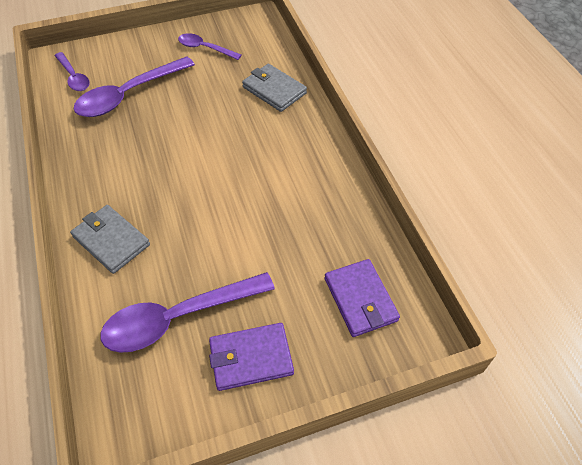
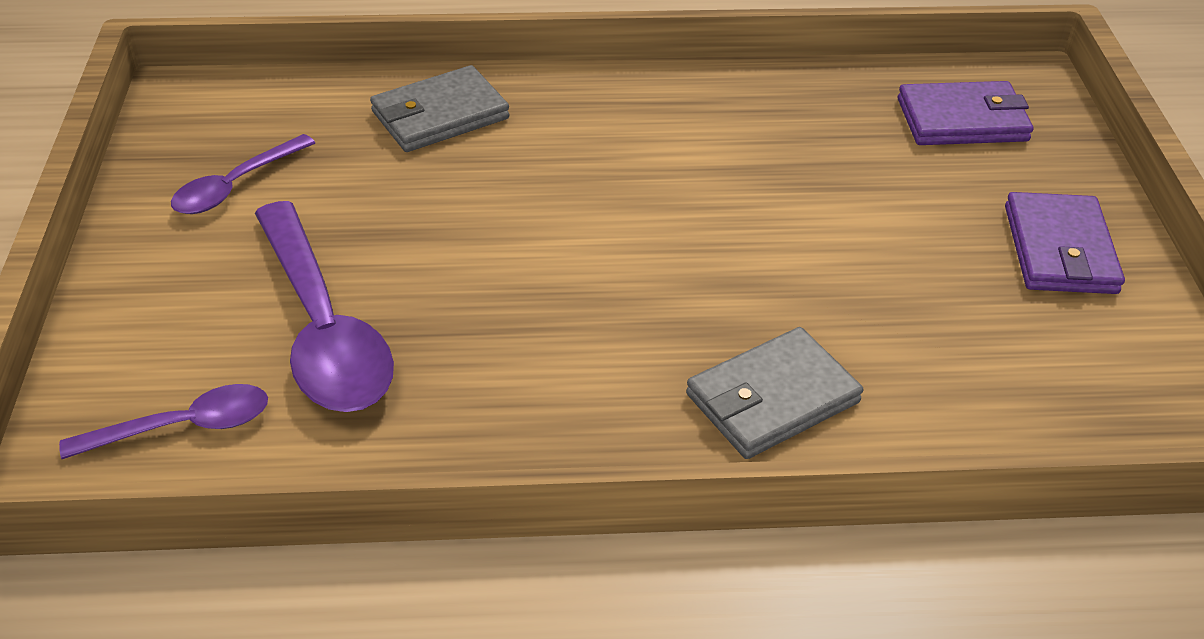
camera: 75 degrees left, 10 degrees down
purple spoon [100,272,275,353] -> none

